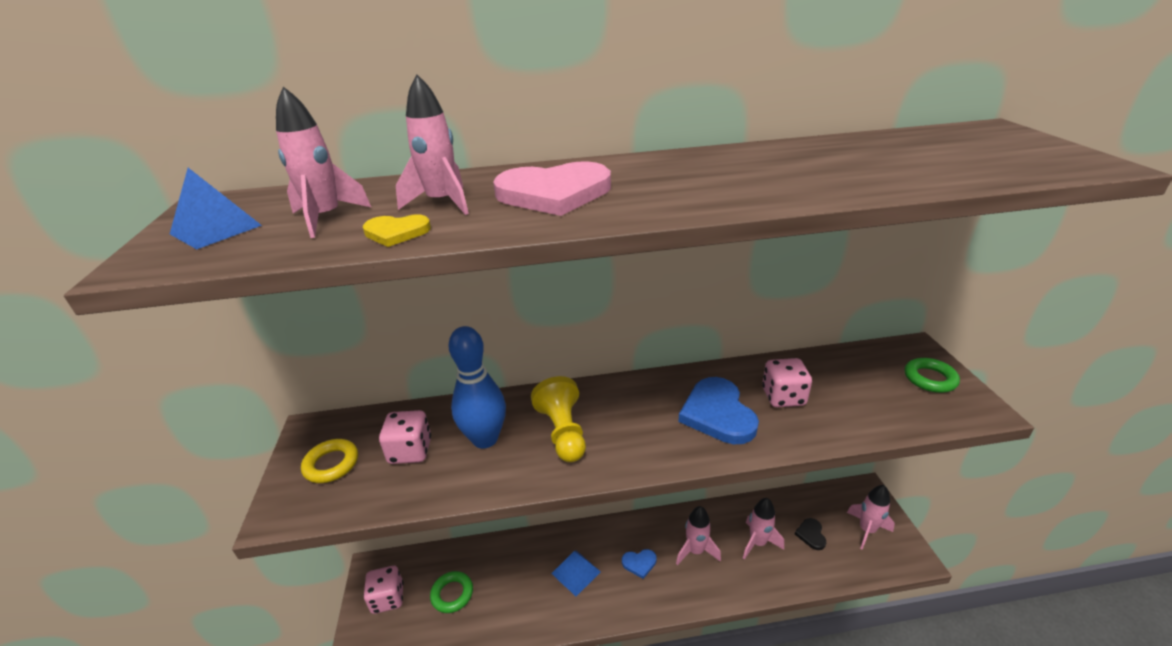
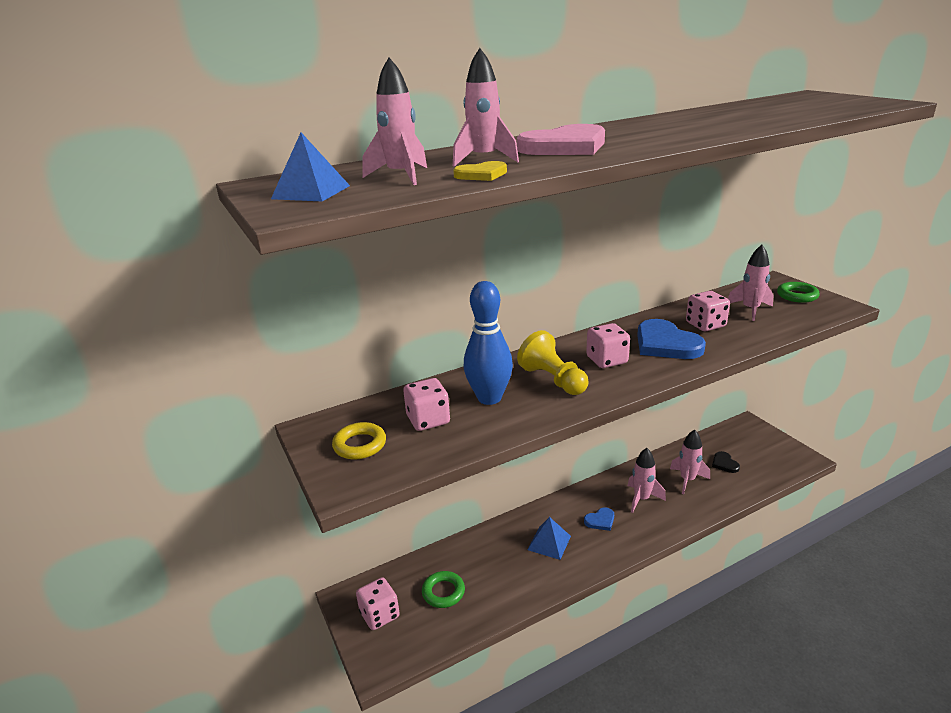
camera: 20 degrees left, 5 degrees down
pink rocket [847,485,895,550] -> pink rocket moved to [728,245,774,321]
none -> pink dice [586,323,630,368]

